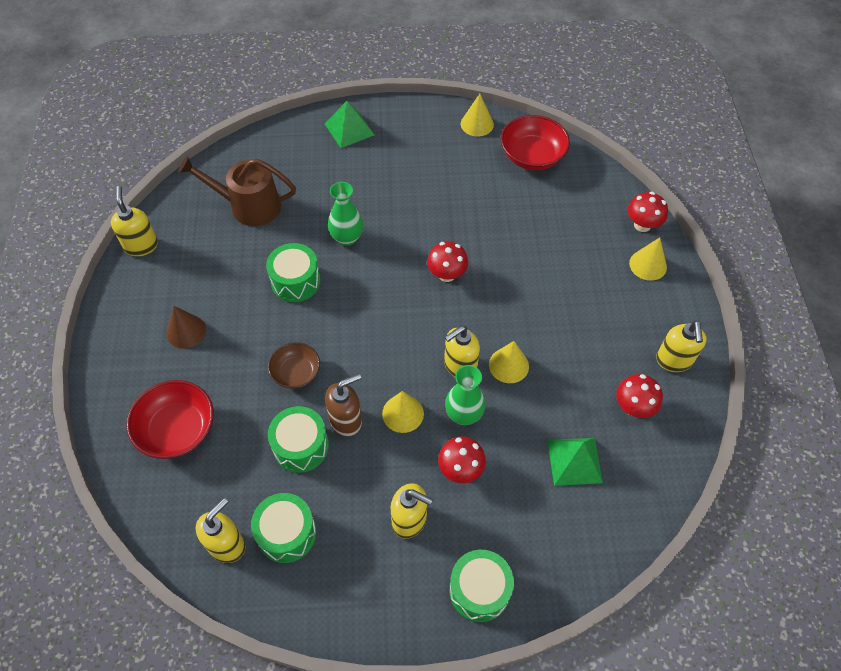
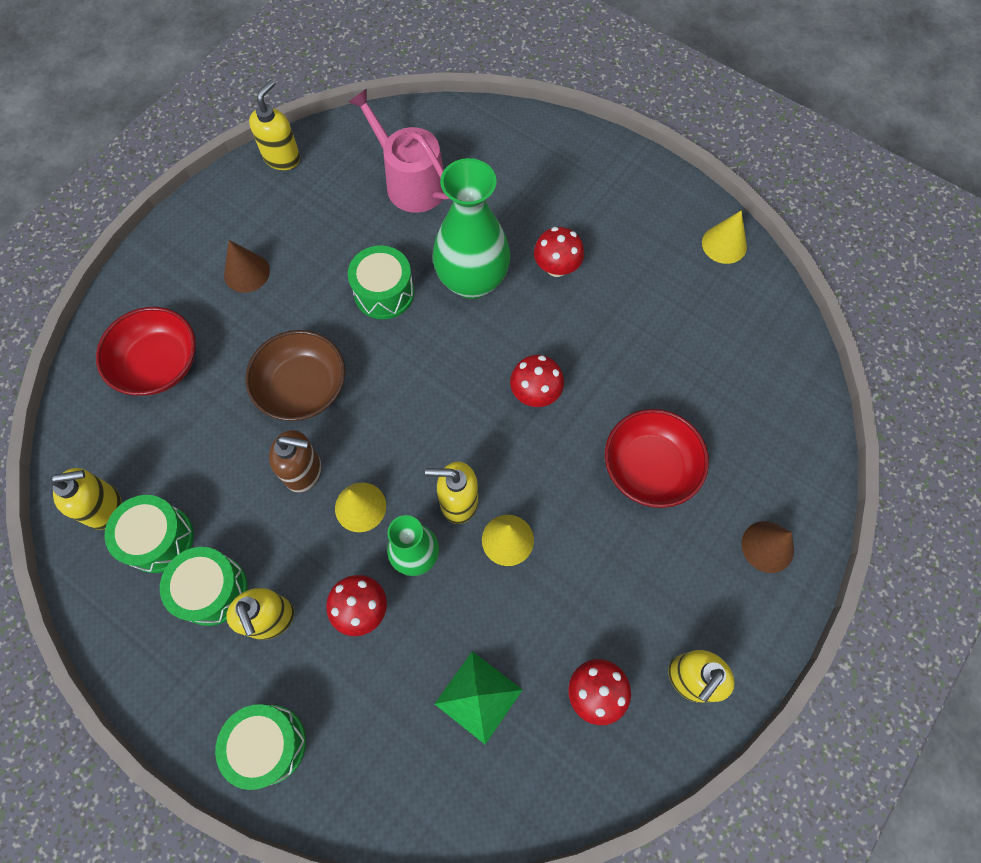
camera: 40 degrees right, 10 degrees up
brown watering can [178,156,296,226] -> pink watering can [348,89,450,213]
brown bowl [268,342,320,389] -> brown bowl [245,330,345,421], size x1.57
green drum [268,406,329,473] -> green drum moved to [160,547,248,626]
green pyramid [325,101,374,148] -> none
green vase [328,182,363,246] -> green vase [432,158,511,299], size x1.69
red bowl [501,115,570,170] -> red bowl moved to [605,409,709,508]
red mushroom [628,192,668,232] -> red mushroom moved to [534,227,584,277]
yellow cone [629,238,667,281] -> brown cone [741,521,794,573]

